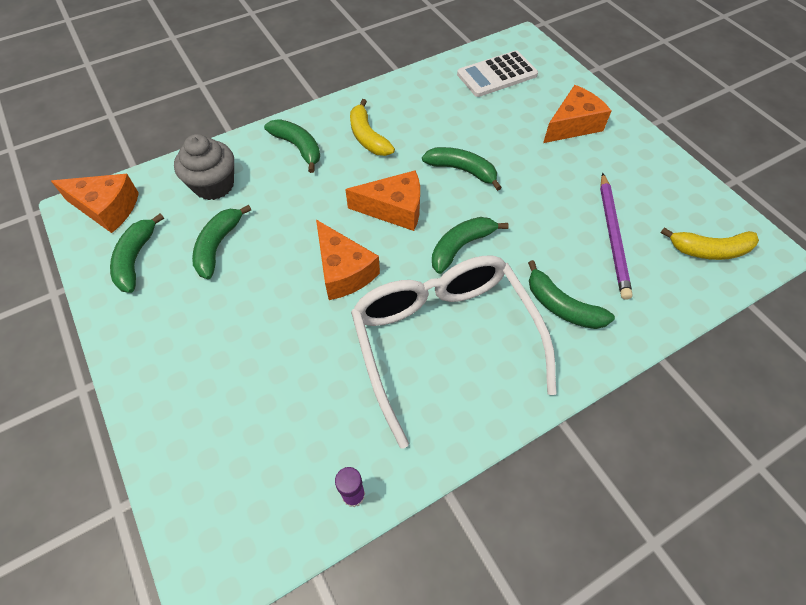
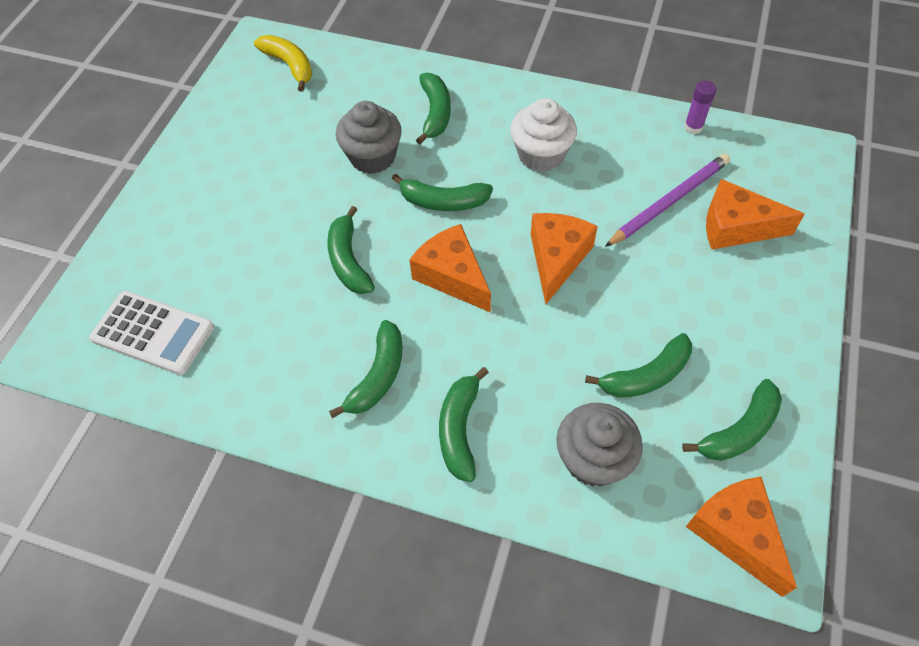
camera: 130 degrees left, 0 degrees up
yellow banana [350,99,395,156] -> green banana [329,320,403,418]
white glasses [351,256,557,449] -> white cupcake [510,98,577,172]
orange cheese [543,85,611,143] -> orange cheese moved to [706,179,805,249]
purple pencil [600,173,633,300] -> purple pencil moved to [605,154,730,247]
none -> grey cupcake [336,101,402,174]

